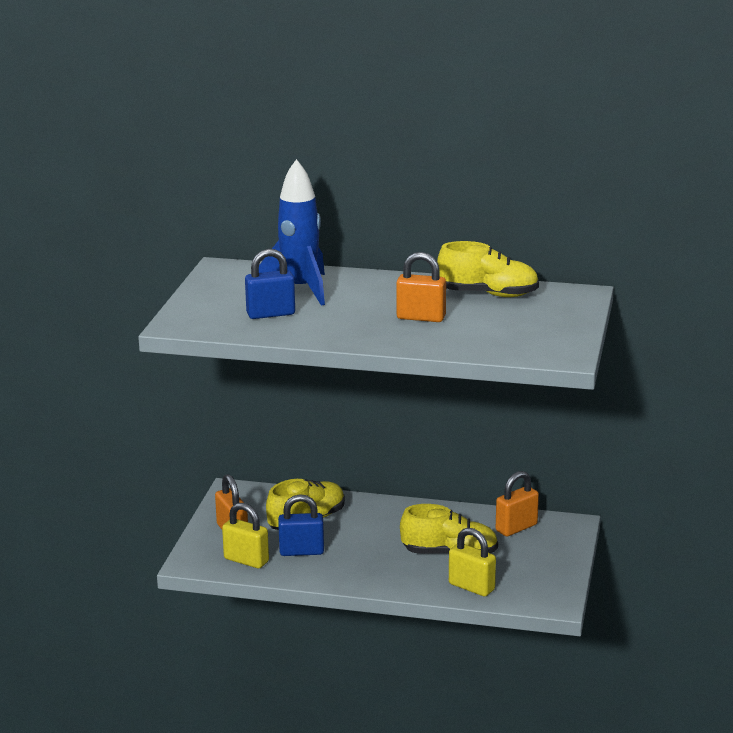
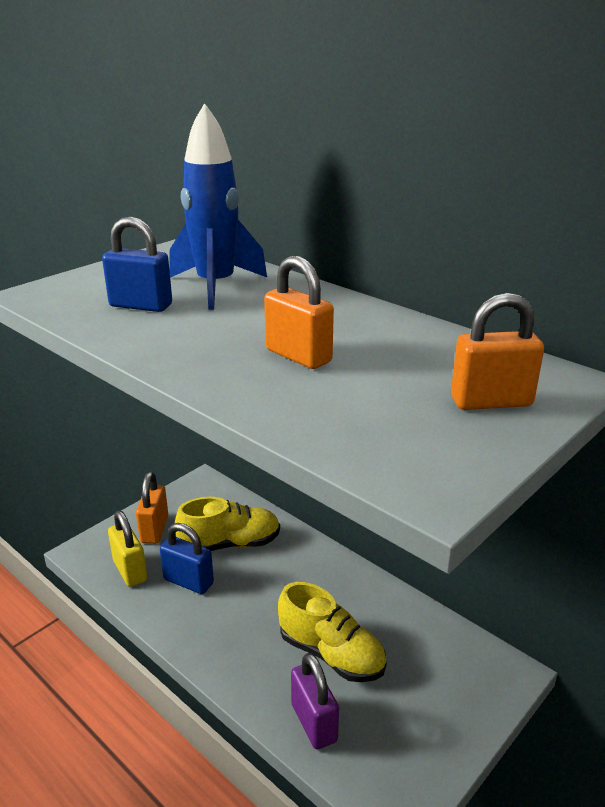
camera: 30 degrees right, 5 degrees up
yellow shoe [437,241,539,297] -> none
yellow padlock [449,528,496,597] -> purple padlock [291,653,339,749]
orange padlock [496,471,539,537] -> orange padlock moved to [451,293,544,410]

